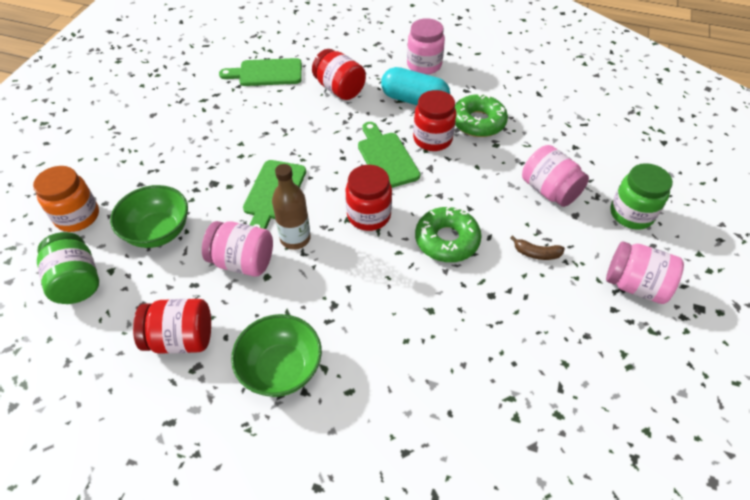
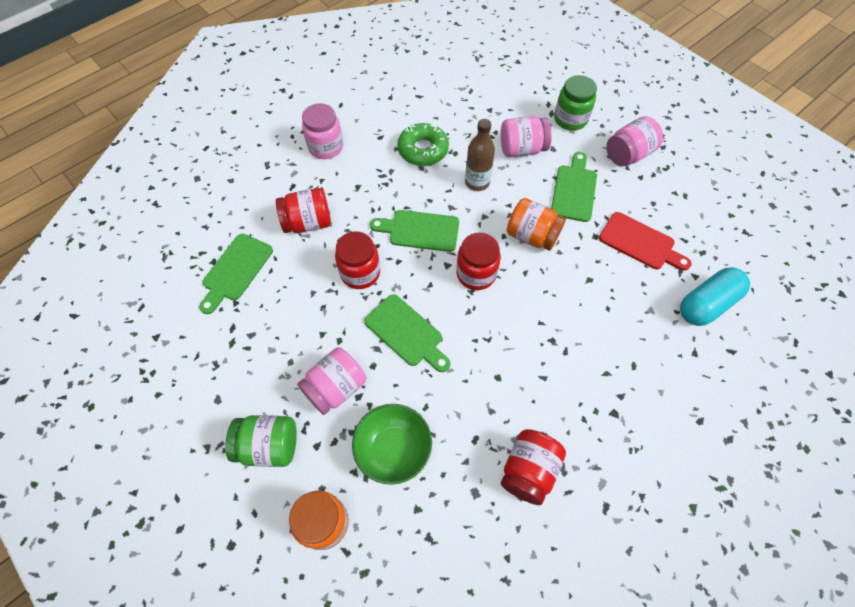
camera: 60 degrees left, 10 degrees up
green jar [37,232,99,304] -> green jar moved to [225,415,297,467]
pink jar [202,221,273,277] -> pink jar moved to [297,347,366,415]
green bowl [231,314,322,397] -> none
brown bottle [272,164,311,249] -> brown bottle moved to [465,119,495,191]
turquoise capsule [381,67,450,105] -> turquoise capsule moved to [680,267,750,326]
red jar [413,90,456,151] -> red jar moved to [335,231,380,289]
green donut [415,206,481,262] -> orange jar [507,198,566,251]
brown banana [510,236,565,260] -> green cutting board [551,152,597,222]
none -> red cutting board [599,212,692,271]

